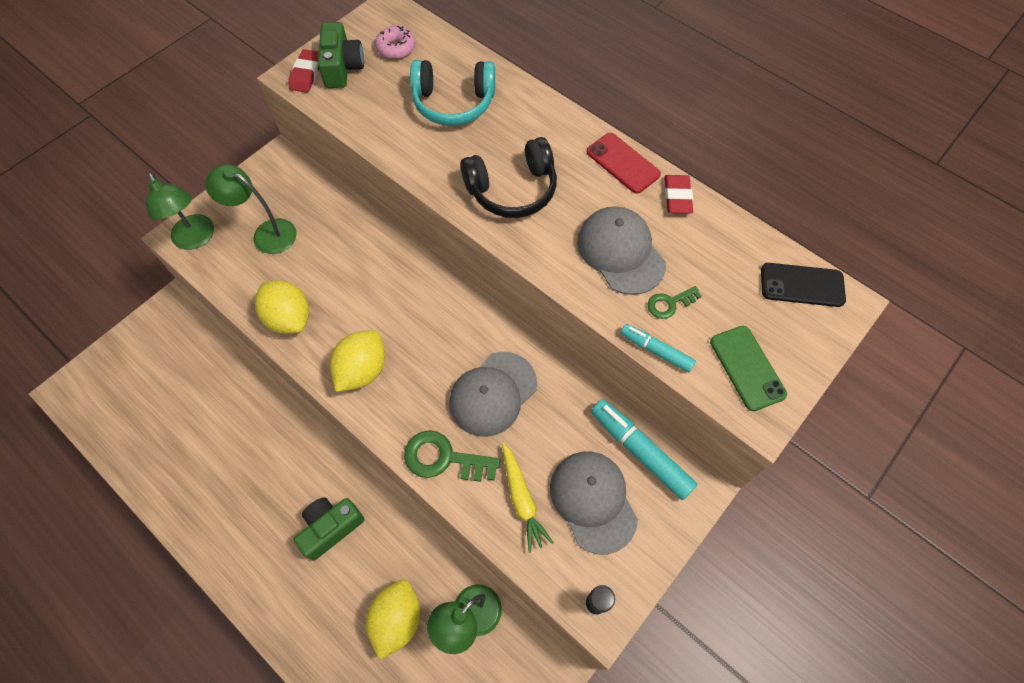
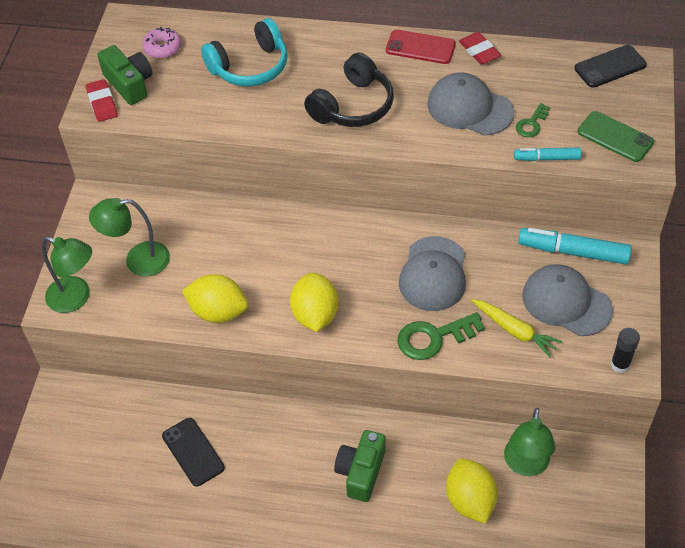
camera: 30 degrees left, 10 degrees down
none -> black phone [162,418,225,486]

